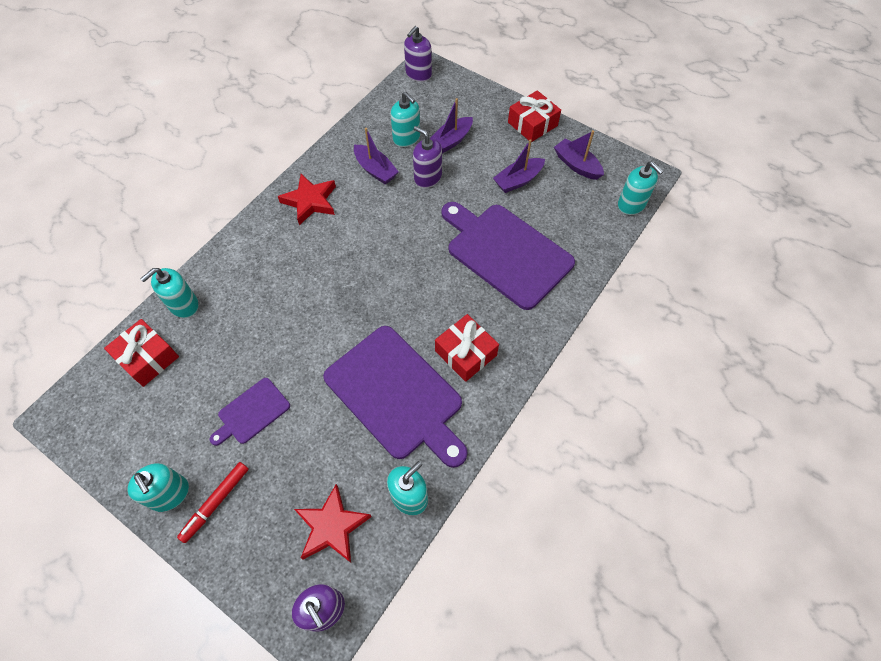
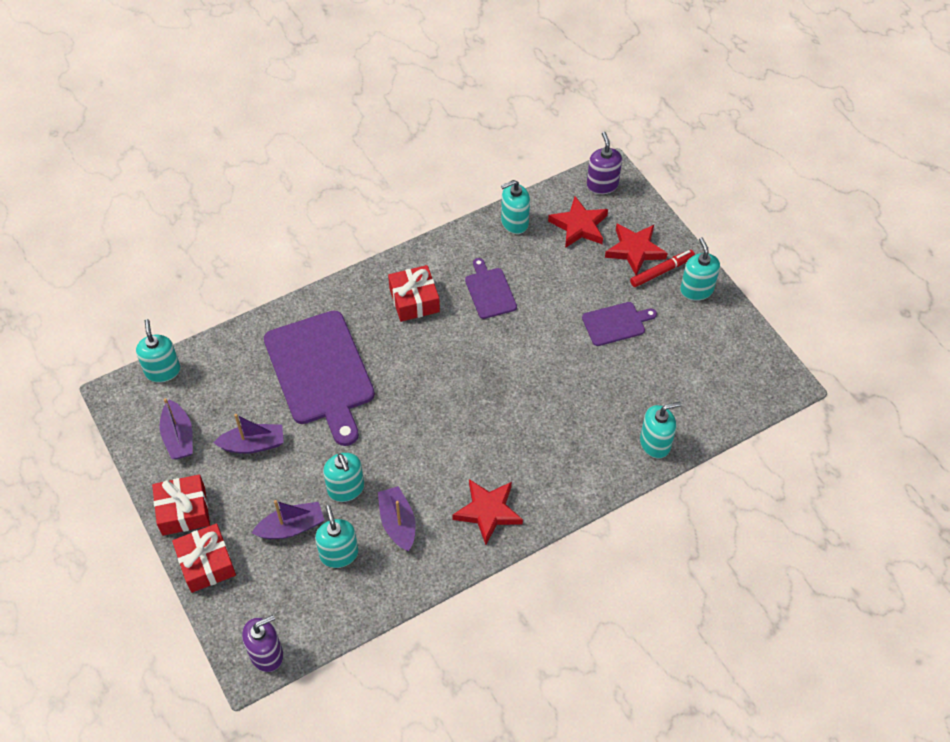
camera: 155 degrees left, 5 degrees down
red gift [104,319,179,387] -> red gift moved to [172,523,236,593]
purple cutting board [323,326,468,468] -> purple cutting board [465,258,517,319], size x0.49
purple soap dispenser [413,126,442,188] -> turquoise soap dispenser [323,453,364,502]
none -> red star [605,224,668,275]

